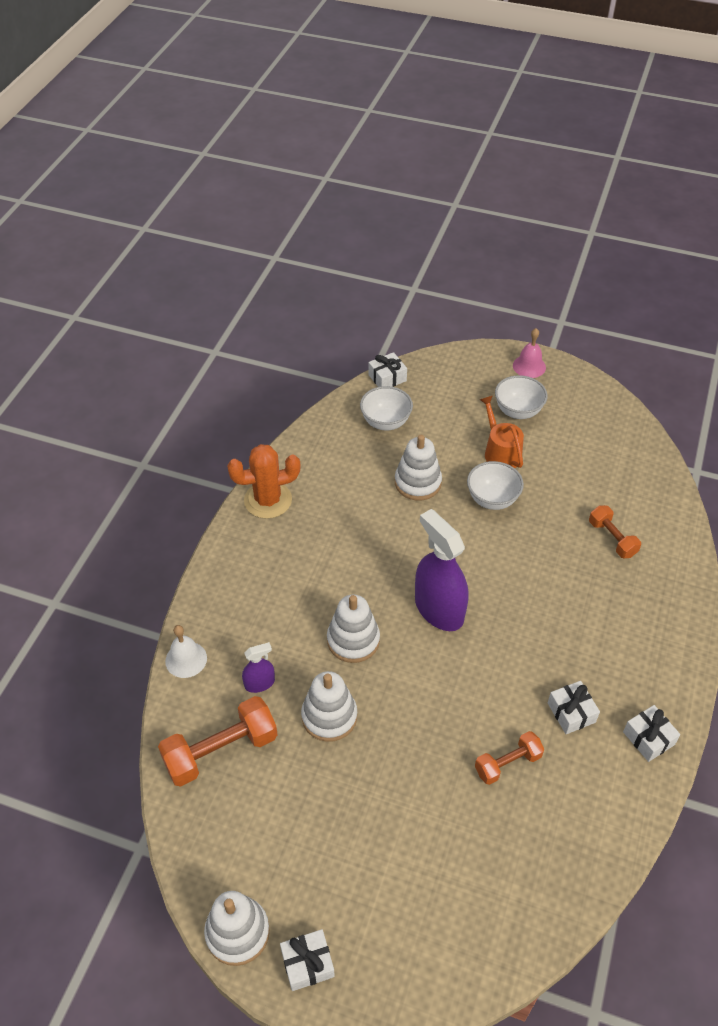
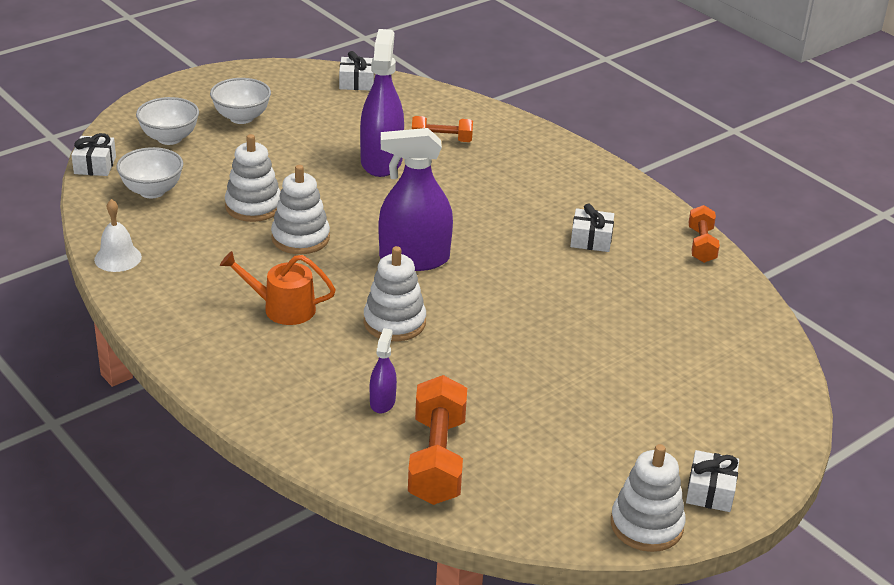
camera: 60 degrees left, 15 degrees down
white bell [165,625,207,678] -> white bell moved to [94,199,142,272]
orange cactus [227,444,301,519] -> none
white stacking toy [301,671,357,742] -> white stacking toy moved to [271,165,330,254]
white bowl [467,461,524,510] -> white bowl moved to [136,97,199,145]
orange dumbbell [475,731,544,785] -> orange dumbbell moved to [689,205,720,263]
orange watering can [479,396,524,468] -> orange watering can moved to [220,251,336,325]
pink bell [513,328,546,378] -> none
white gift [623,705,680,762] -> white gift moved to [339,51,374,91]
none -> purple spray bottle [360,29,404,177]

